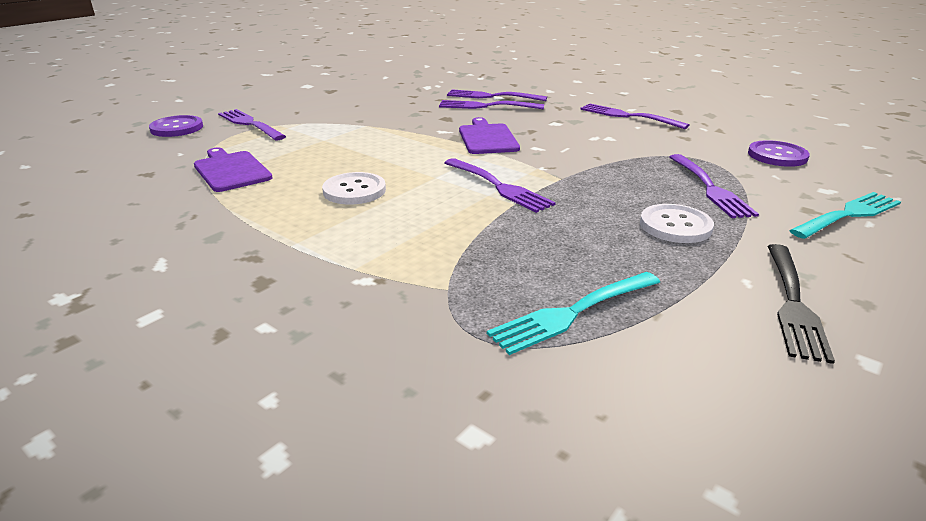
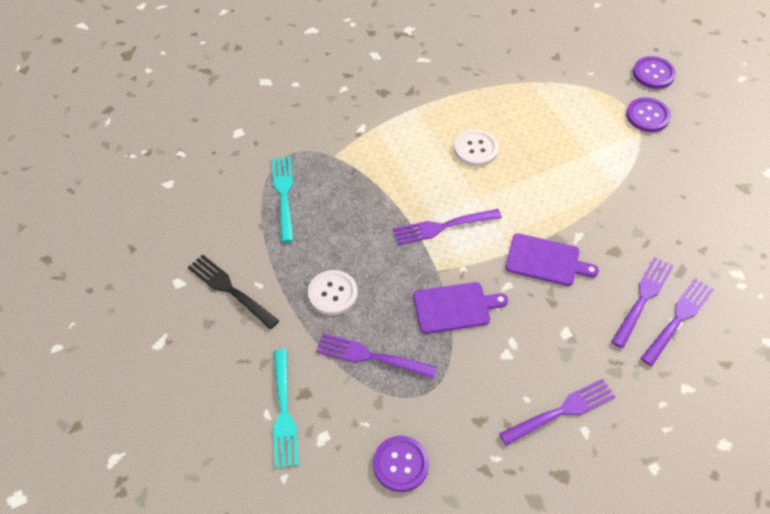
camera: 115 degrees right, 25 degrees up
purple cutting board [194,148,272,192] -> purple cutting board moved to [413,282,508,334]
purple fork [218,109,286,140] -> purple button [626,97,671,132]

